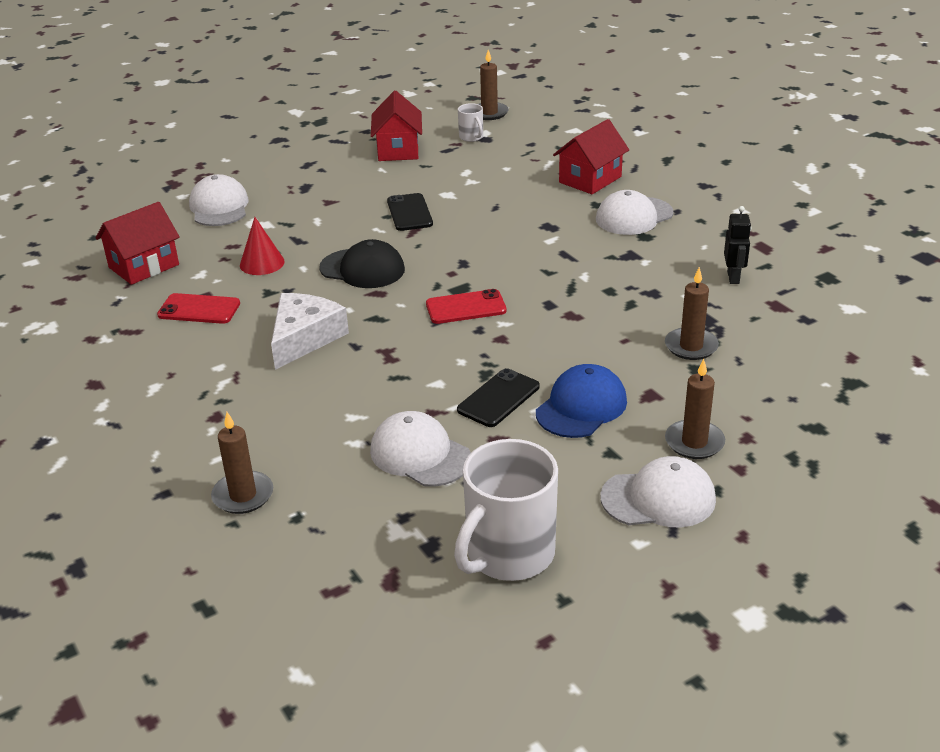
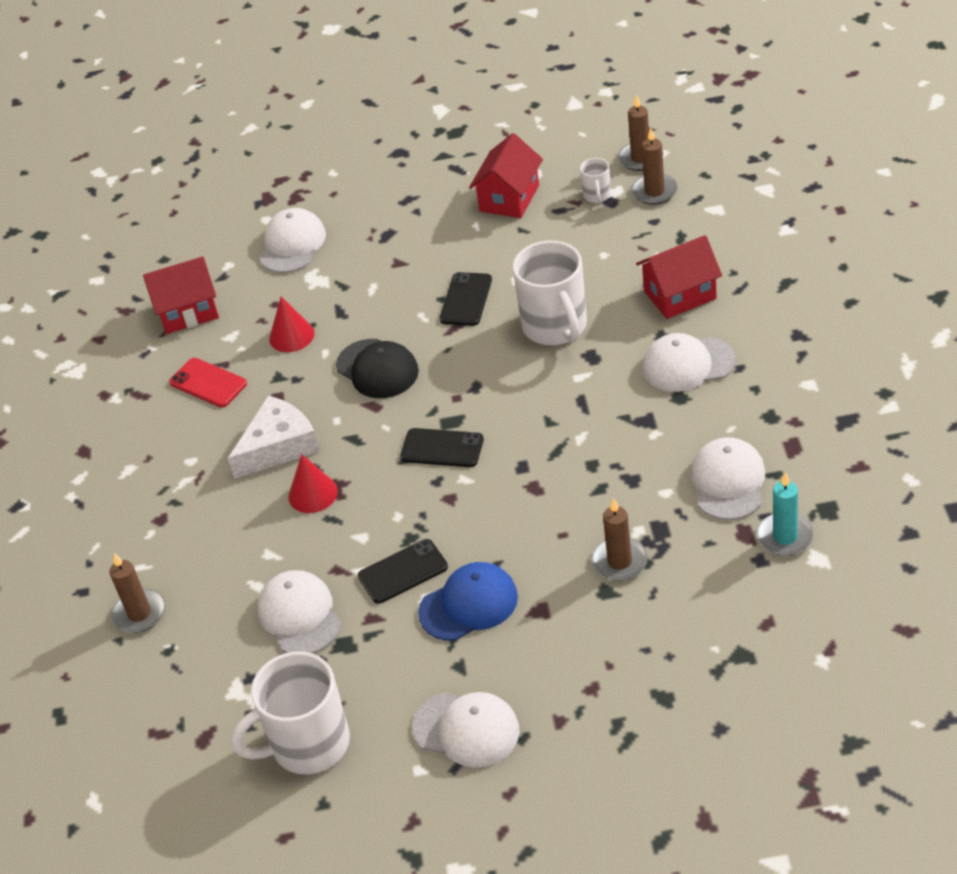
camera: 30 degrees right, 10 degrees up
red phone [426,289,507,324] -> black phone [400,428,484,467]
brown candle [665,359,725,459] -> brown candle moved to [631,127,678,205]
black robot [724,206,751,284] -> white cap [691,437,765,520]
none -> red cone [288,454,338,513]
none -> white mug [512,241,587,345]
none -> turquoise candle [757,472,814,556]

